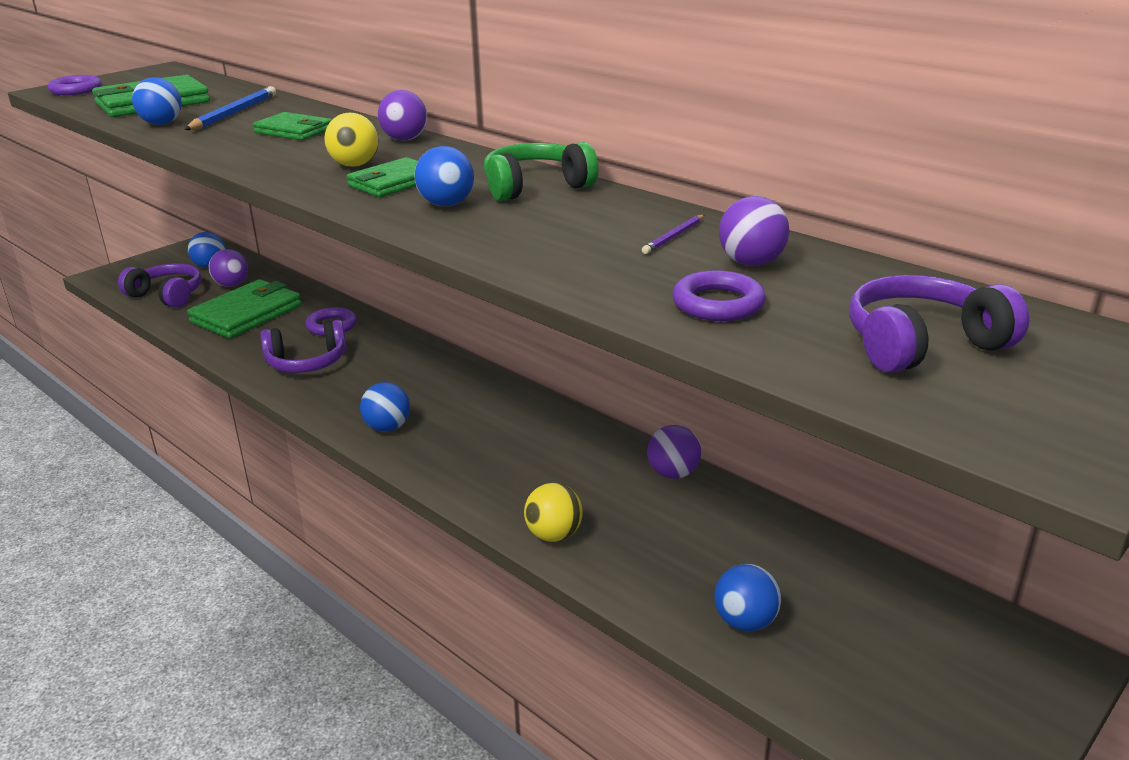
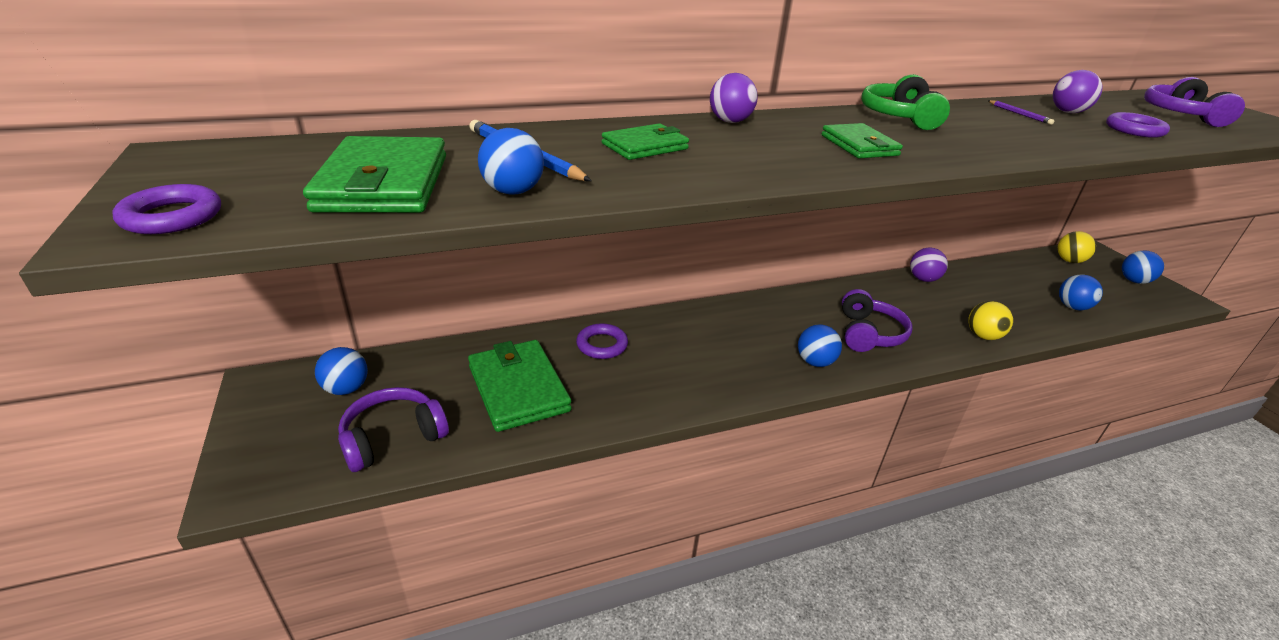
camera: 65 degrees left, 5 degrees up
purple ball [209,249,248,287] -> none
purple headphones [260,320,347,373] -> purple headphones moved to [842,289,912,352]
yellow ball [324,112,379,167] -> yellow ball moved to [1058,231,1096,263]
blue ball [414,146,474,206] -> blue ball moved to [1122,250,1164,284]

